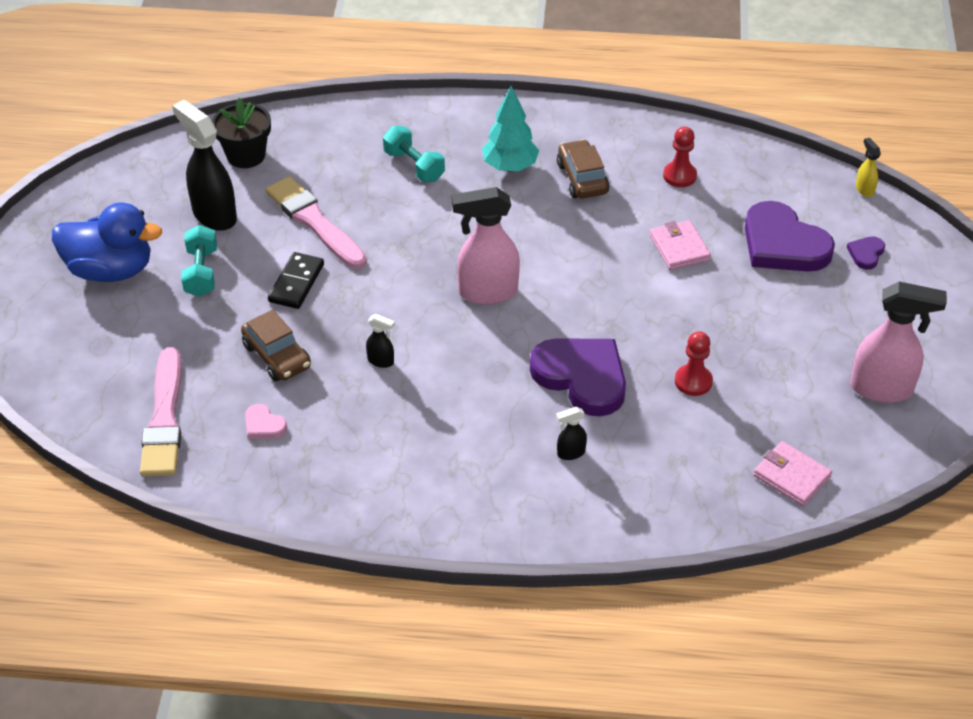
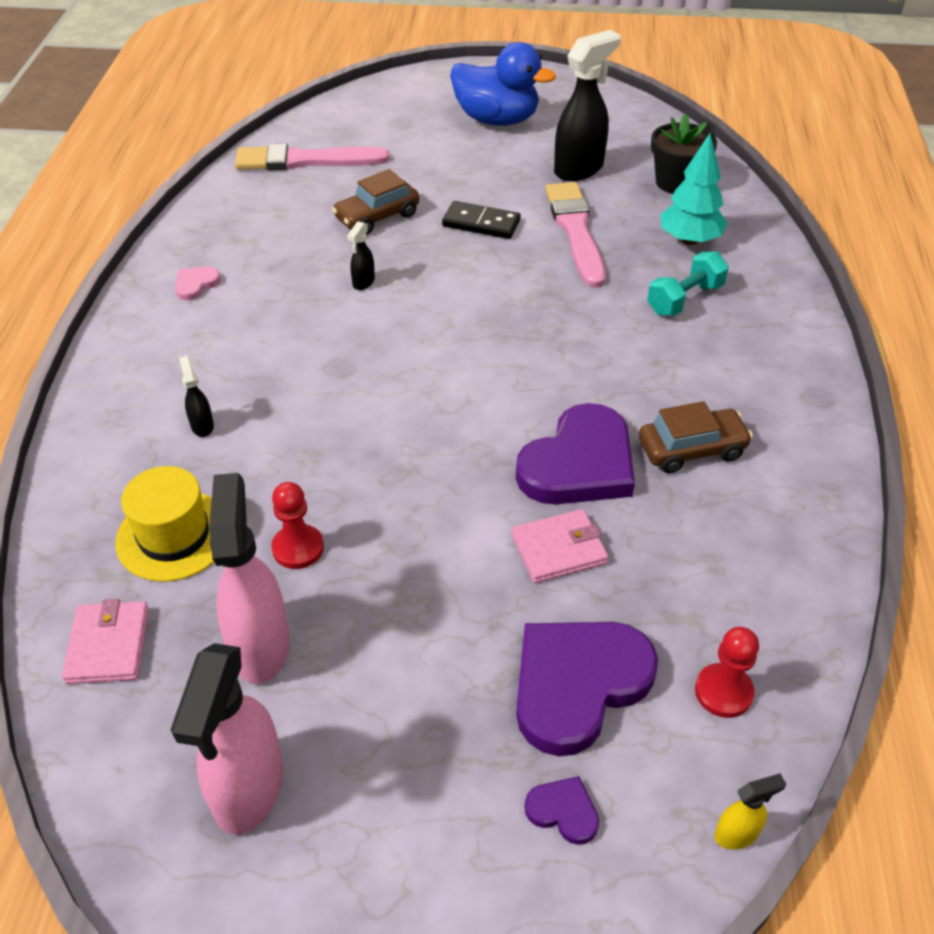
camera: 90 degrees right, 0 degrees up
blue duck [52,203,162,282] -> blue duck turned 75 degrees counterclockwise [450,42,556,126]
turquoise dumbbell [181,225,217,297] -> none
pink heart [245,404,287,439] -> pink heart moved to [175,267,221,300]
pink brush [266,176,367,269] -> pink brush turned 60 degrees counterclockwise [545,182,606,288]
pink spray bottle [452,187,520,305] -> pink spray bottle moved to [209,473,290,684]
turquoise tree [482,86,539,172] -> turquoise tree moved to [660,133,727,245]
purple heart [530,338,626,416] -> purple heart moved to [516,403,635,505]
red pawn [663,127,697,187] -> red pawn moved to [695,627,759,718]
pink wallet [754,441,832,506] -> pink wallet turned 45 degrees counterclockwise [62,599,149,684]
none -> yellow hat [115,466,214,582]

